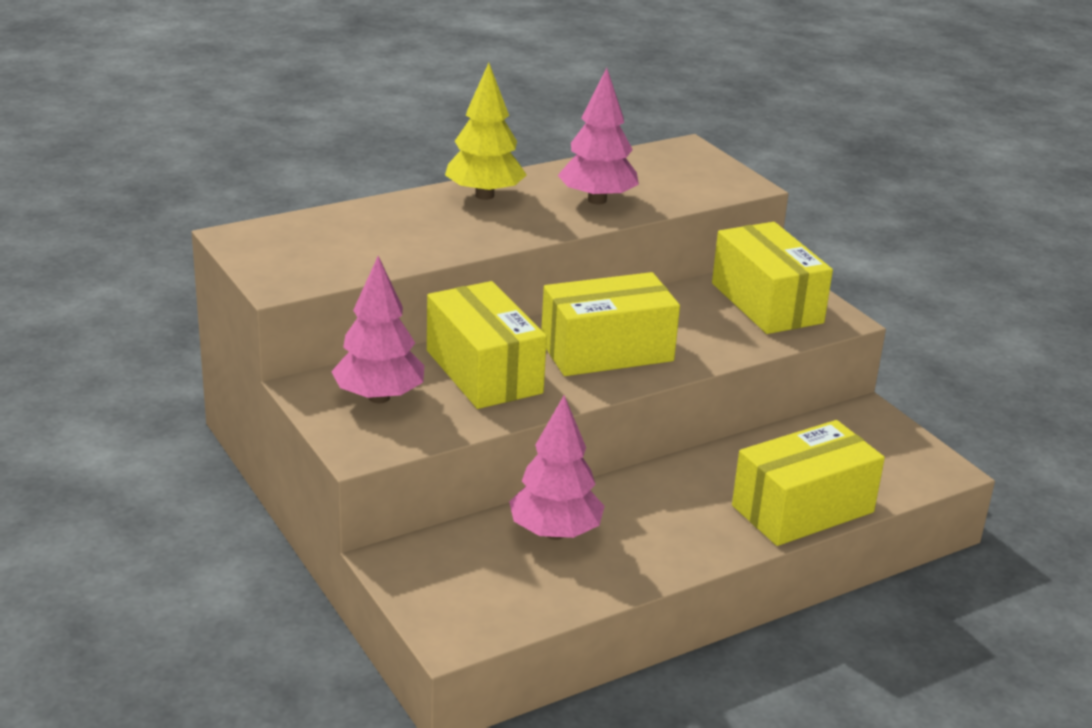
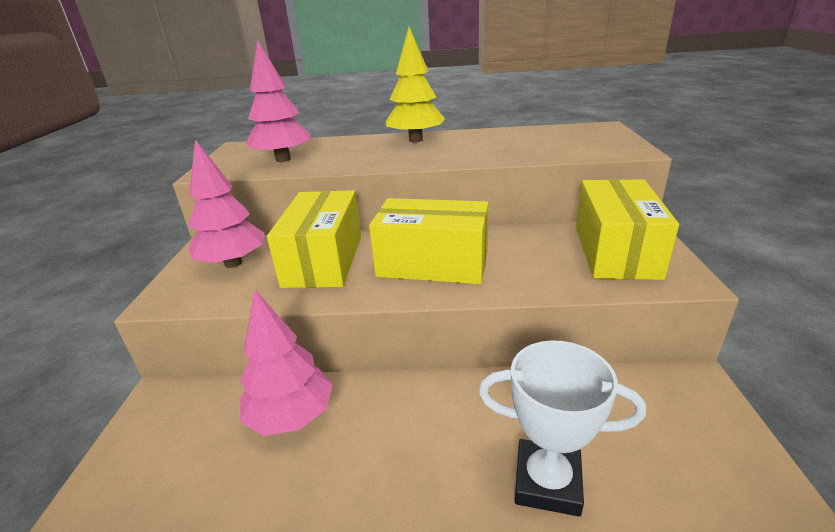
camera: 35 degrees right, 0 degrees up
pink tree [558,68,639,204] -> pink tree moved to [246,40,311,162]
yellow box [732,420,885,546] -> white trophy [479,340,646,517]

